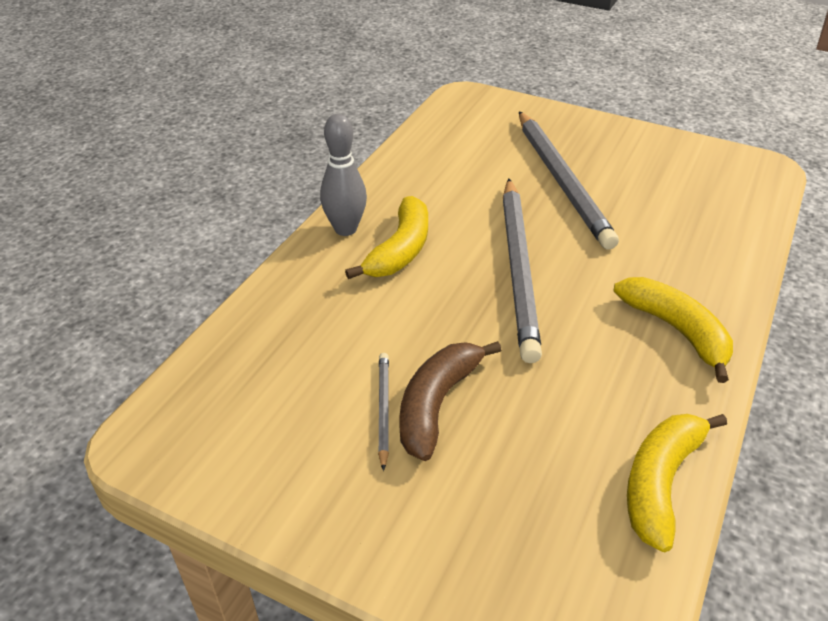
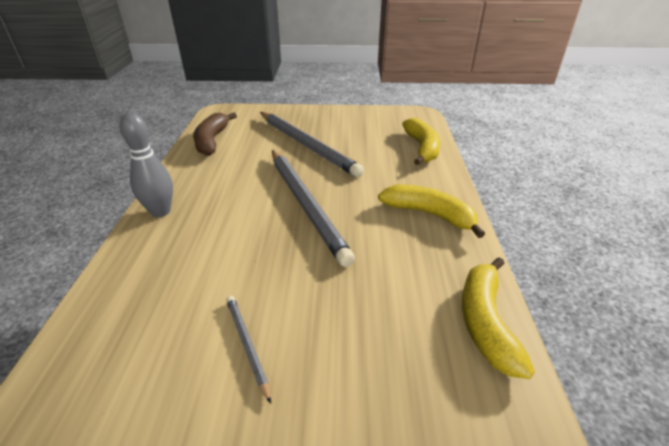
camera: 25 degrees left, 5 degrees down
yellow banana [345,196,428,279] -> yellow banana moved to [402,118,440,165]
brown banana [399,341,501,461] -> brown banana moved to [193,113,237,156]

